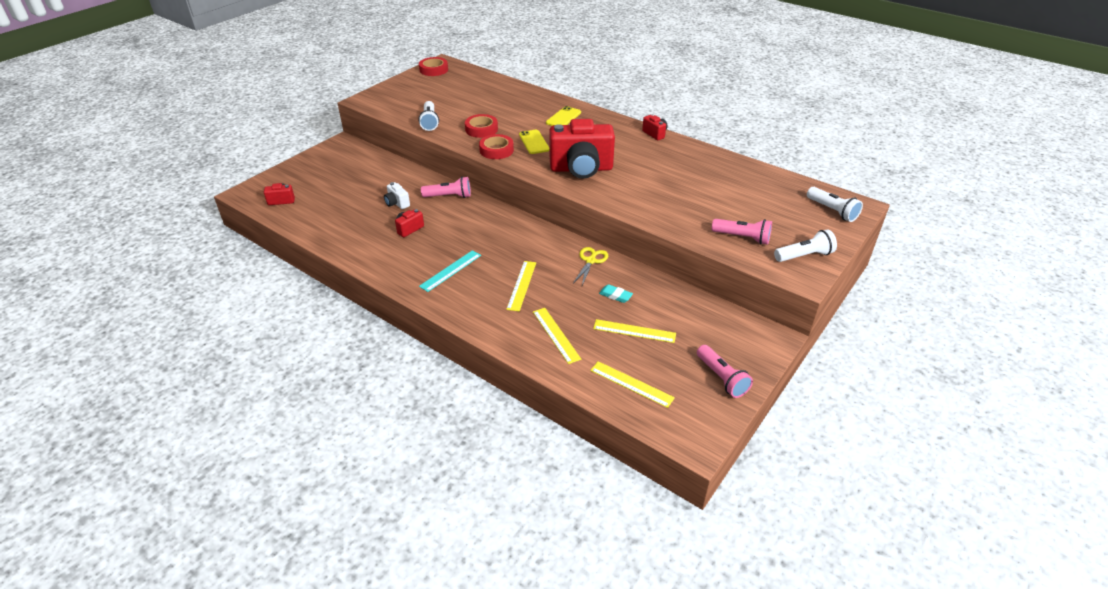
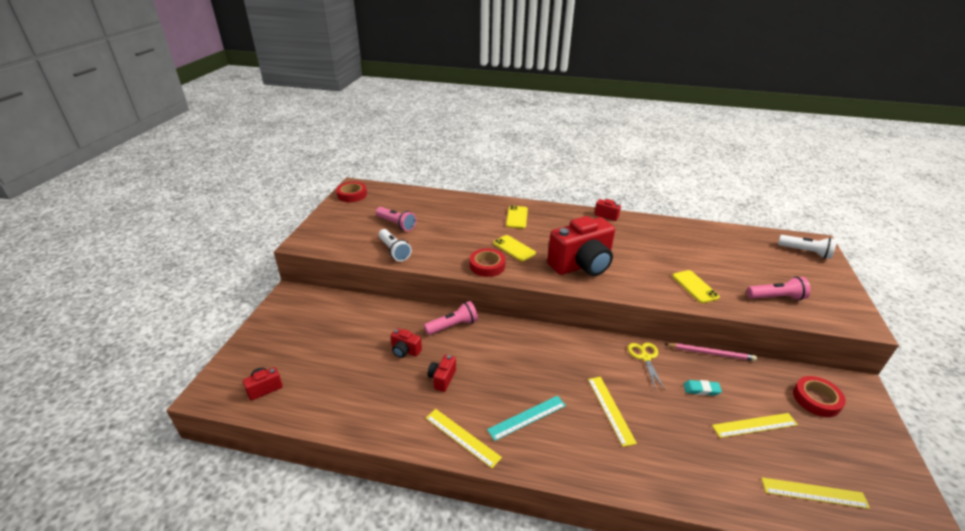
camera: 25 degrees left, 5 degrees down
white camera [384,182,410,209] -> red camera [391,328,422,358]
turquoise ruler [419,250,481,292] -> turquoise ruler turned 45 degrees clockwise [487,396,566,441]
red tape [465,114,498,138] -> red tape moved to [793,376,846,417]
yellow ruler [533,308,581,364] -> yellow ruler moved to [426,409,502,468]
pink flashlight [697,345,753,398] -> pink flashlight moved to [376,207,416,231]
white flashlight [774,229,837,262] -> none
none -> pink pencil [665,343,757,361]
none -> yellow phone [672,270,720,303]

